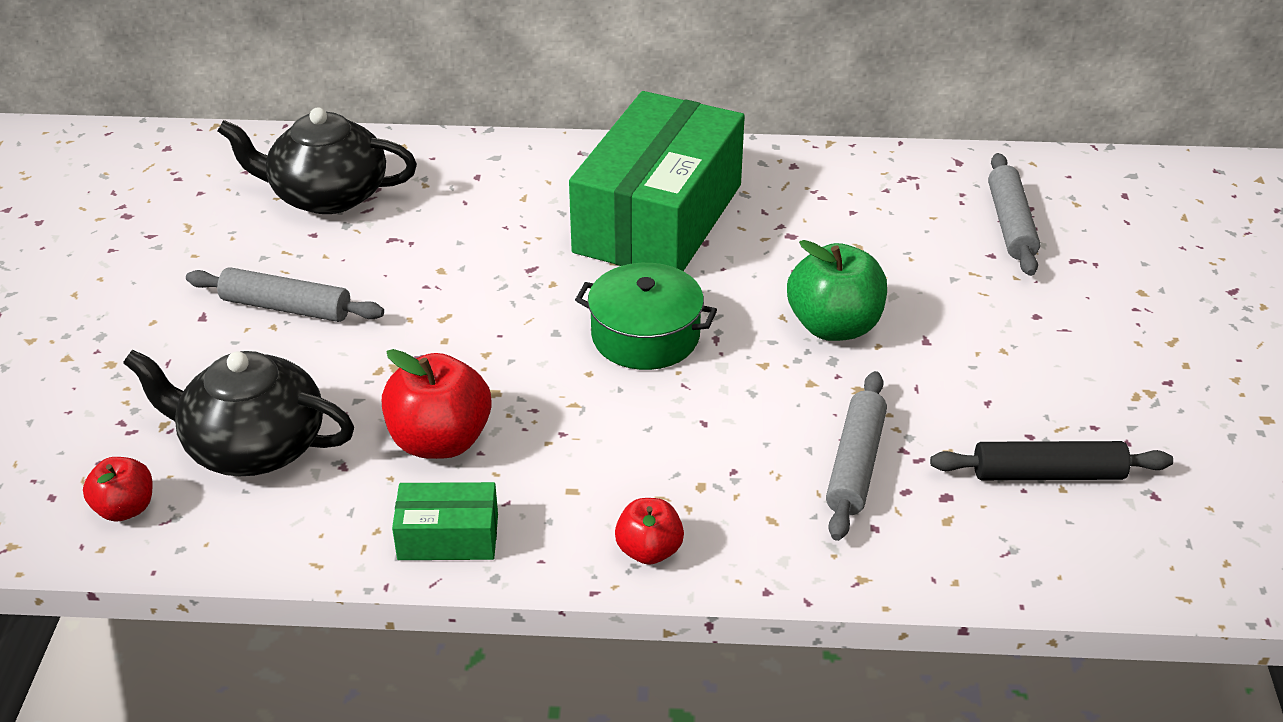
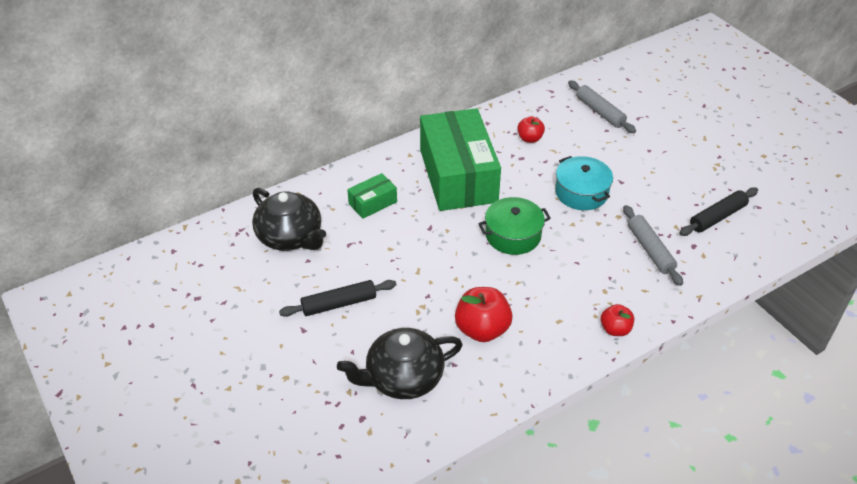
camera: 35 degrees left, 5 degrees up
red apple [83,457,153,522] -> red apple moved to [517,116,545,143]
grey rolling pin [186,267,384,322] -> black rolling pin [279,280,396,317]
black teapot [218,107,417,214] -> black teapot turned 105 degrees counterclockwise [252,188,326,251]
green box [392,482,498,560] -> green box moved to [347,173,397,219]
green apple [787,240,887,341] -> turquoise pot [555,156,613,210]

